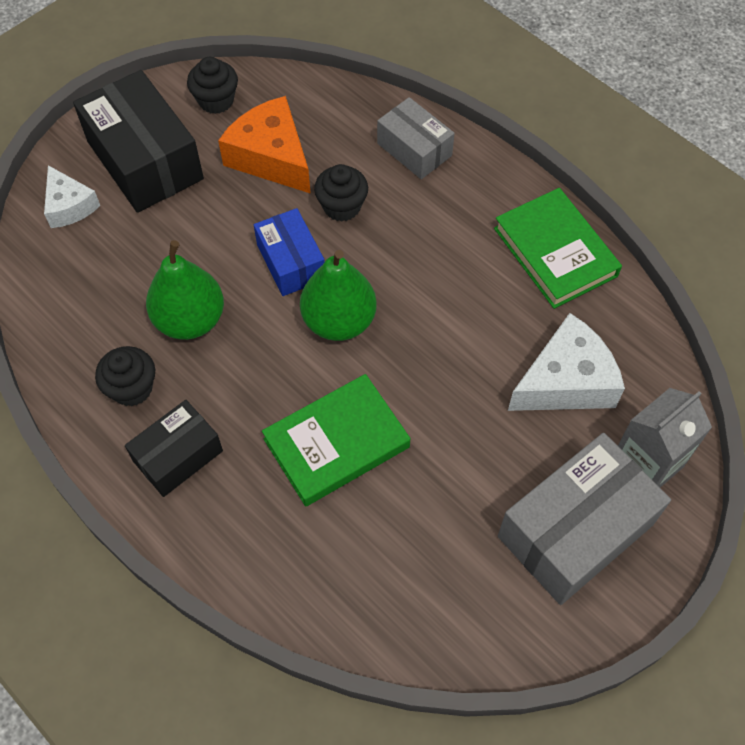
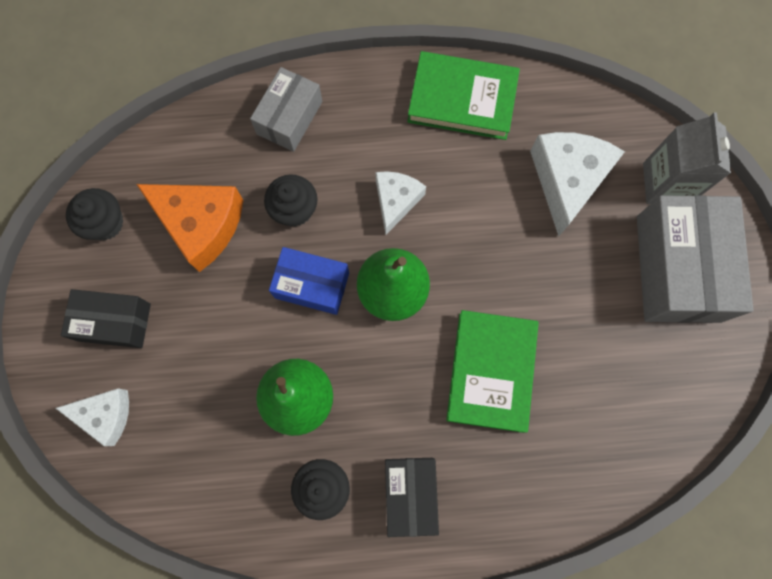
camera: 50 degrees left, 15 degrees up
black box [73,70,204,213] -> black box [61,289,151,348], size x0.59
orange cheese [218,96,311,194] -> orange cheese turned 150 degrees counterclockwise [136,184,244,272]
grey box [377,97,455,179] -> grey box turned 60 degrees counterclockwise [250,67,322,152]
none -> white cheese [375,171,426,235]

